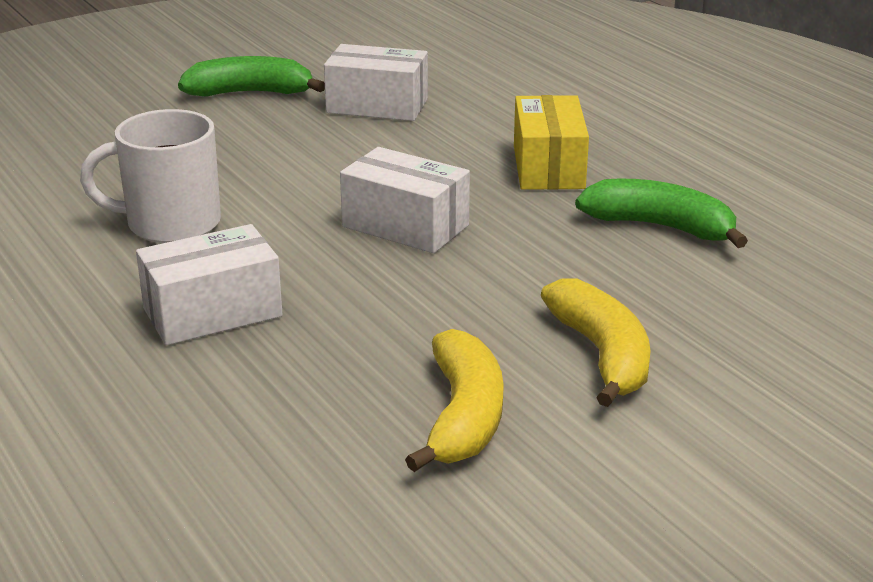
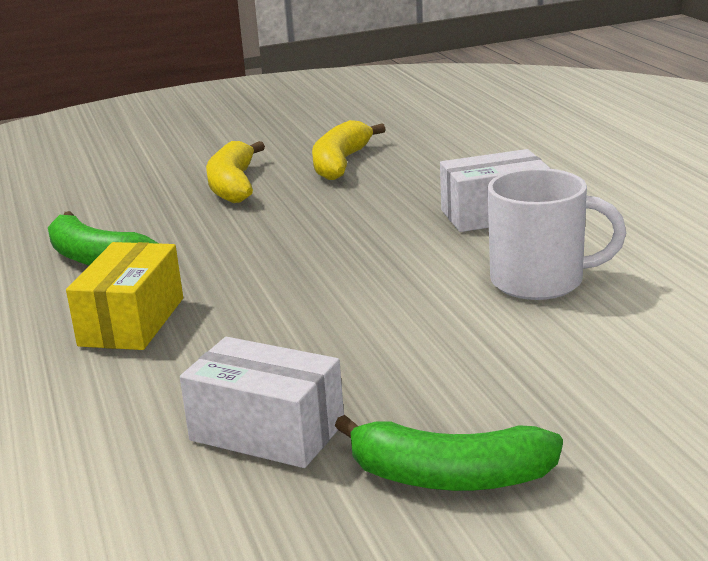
camera: 165 degrees left, 5 degrees down
white box [340,147,470,253] -> none

